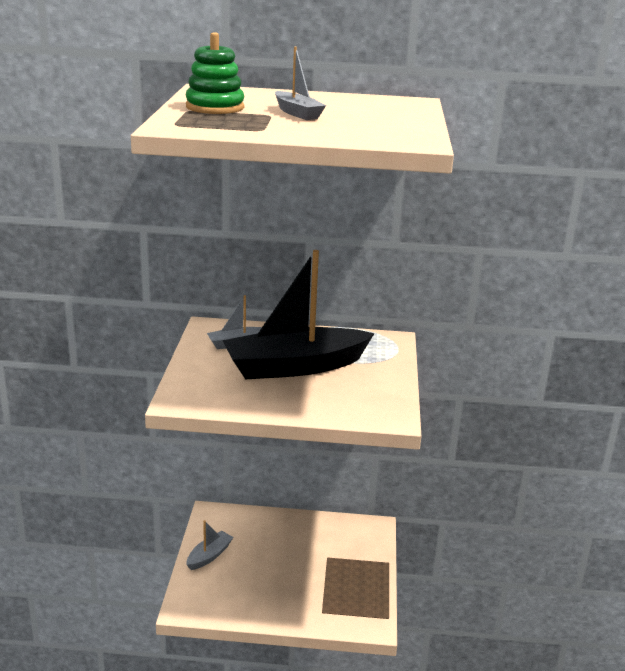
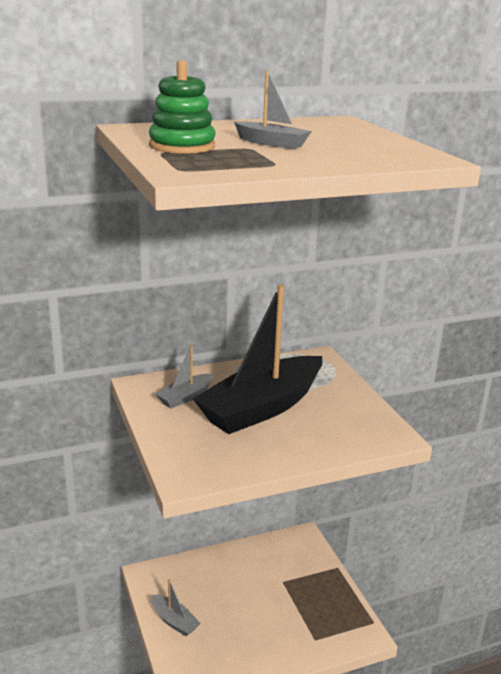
camera: 25 degrees left, 0 degrees up
grey boat [186,520,233,570] -> grey boat turned 120 degrees clockwise [151,579,201,636]

